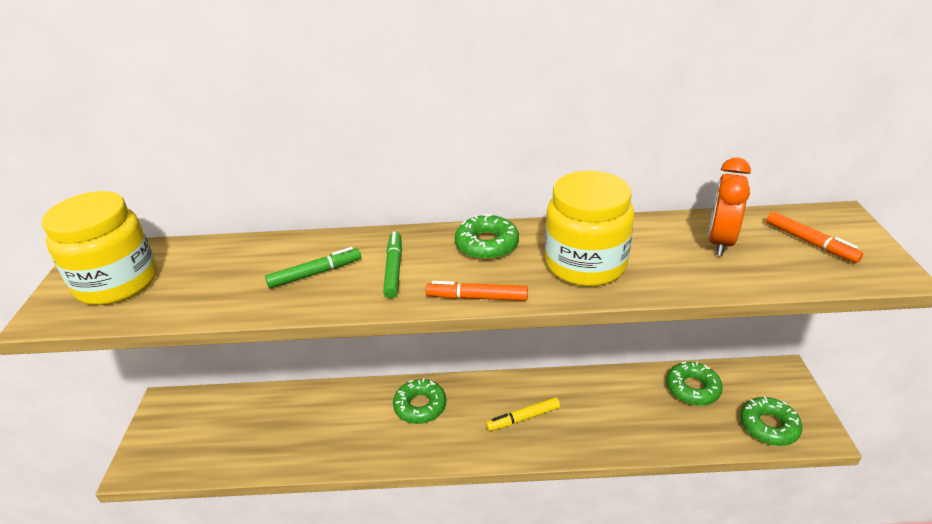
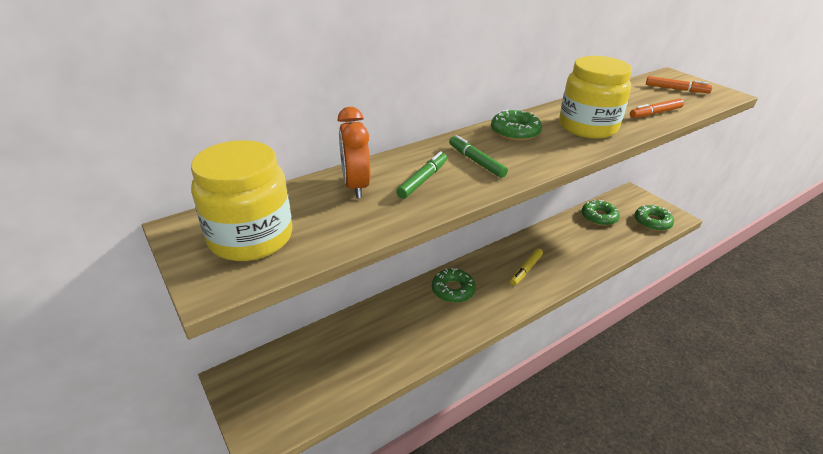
camera: 35 degrees left, 0 degrees up
orange marker [425,281,528,301] -> orange marker moved to [630,98,684,118]
orange clock [708,158,751,256] -> orange clock moved to [338,107,370,198]

